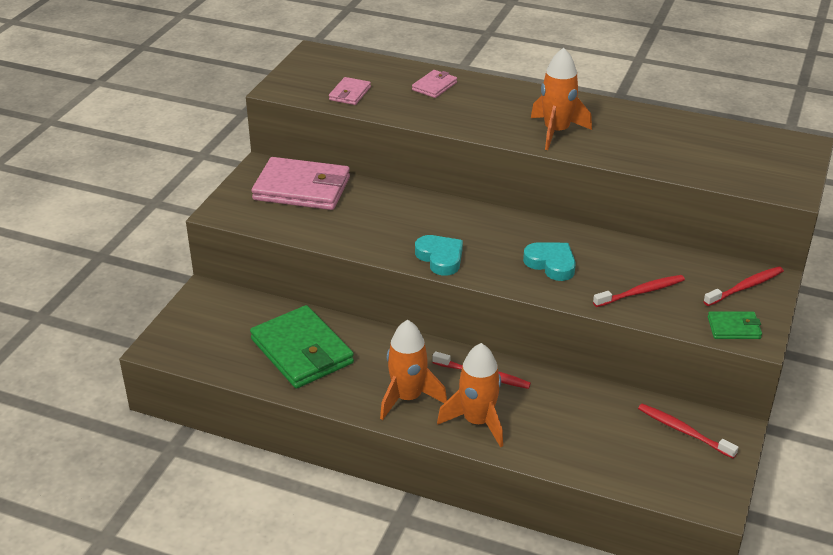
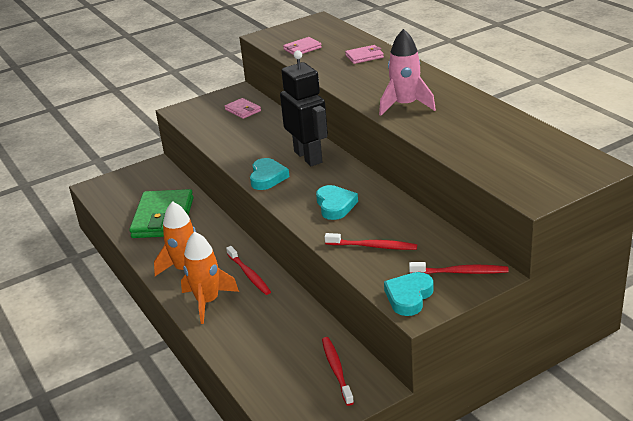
camera: 40 degrees right, 5 degrees down
pink wallet [252,157,350,210] -> pink wallet [225,98,261,119], size x0.48
orange rocket [531,48,592,150] -> pink rocket [379,29,436,116]
green wallet [708,311,762,339] -> turquoise heart [384,272,434,316]
none -> black robot [280,50,328,166]

